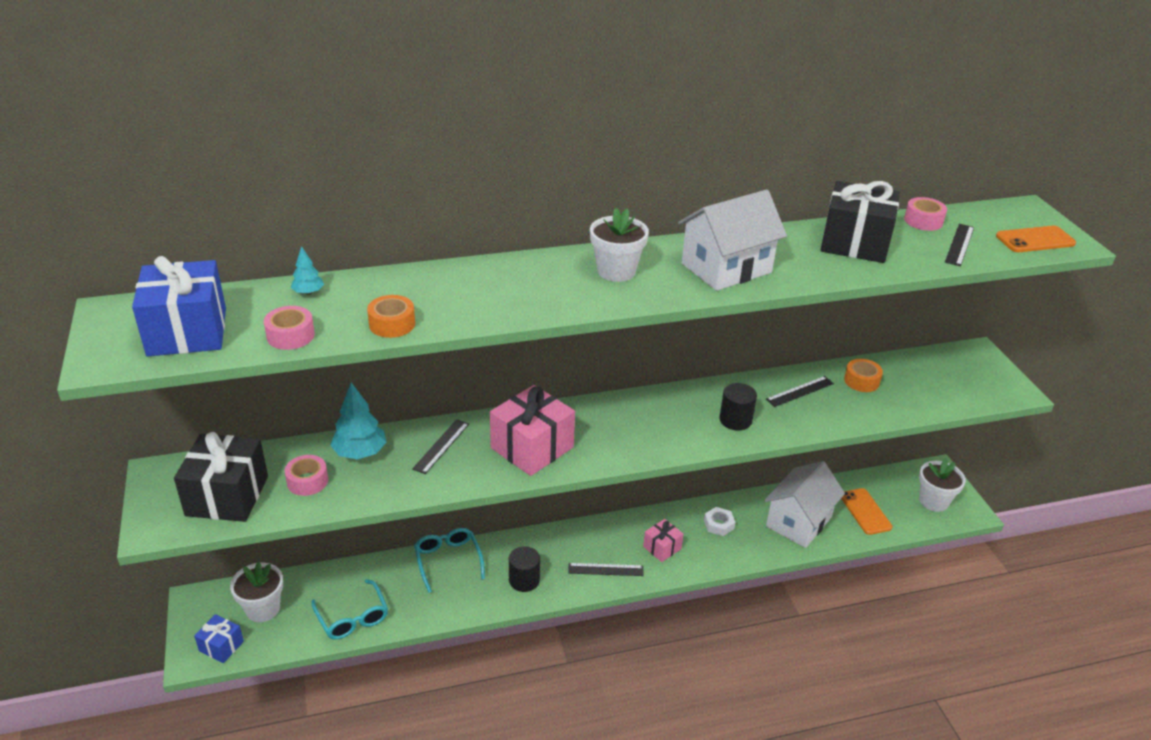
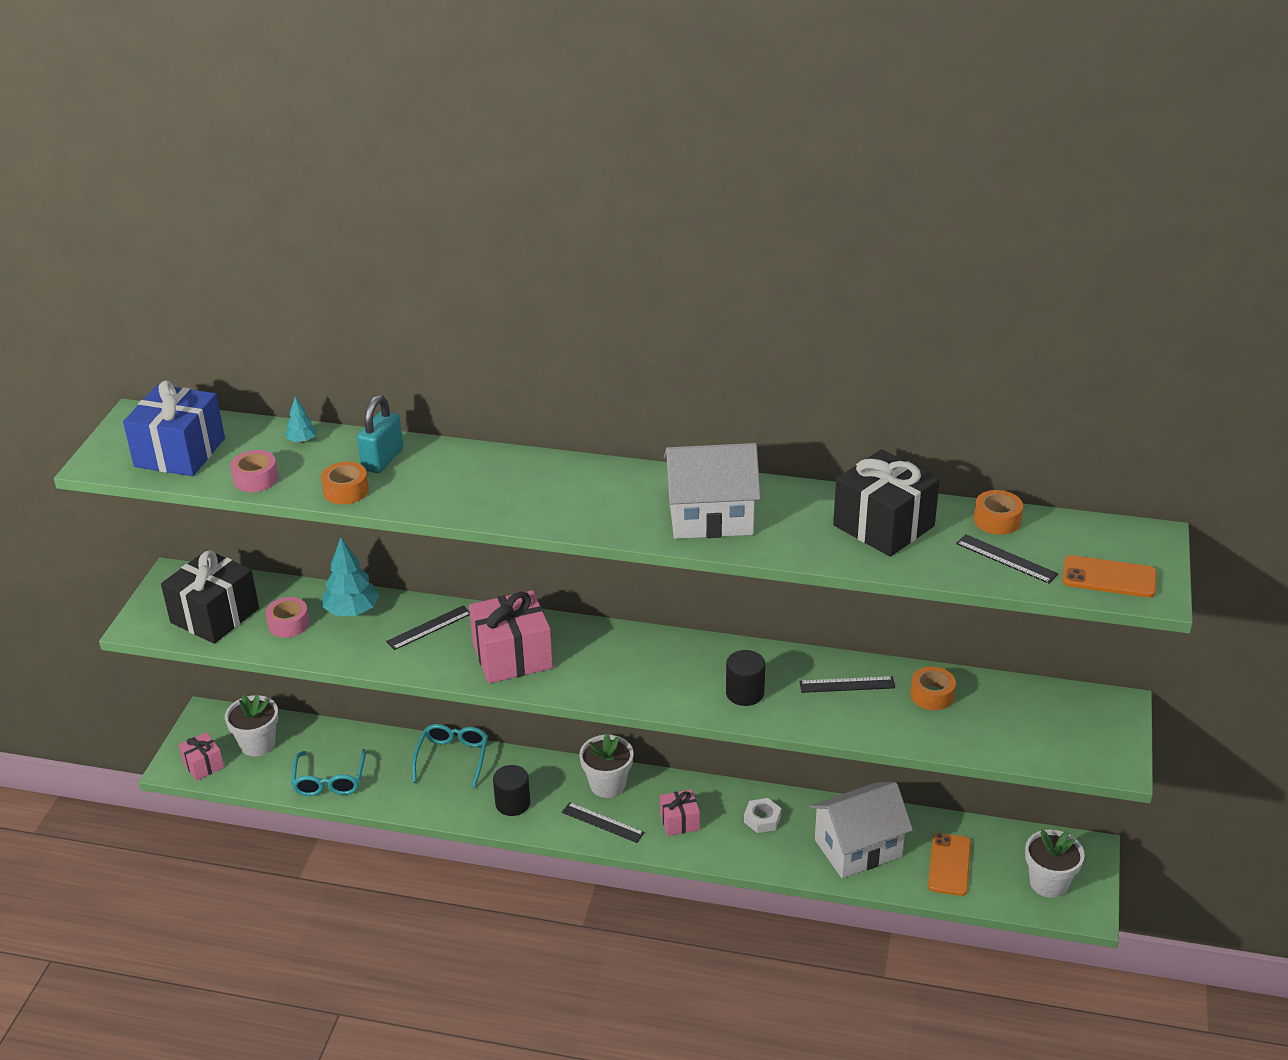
camera: 30 degrees right, 0 degrees up
blue gift [194,614,244,663] -> pink gift [179,732,224,781]
white flower pot [590,208,649,282] -> white flower pot moved to [579,734,634,798]
pink tape [904,197,947,231] -> orange tape [974,490,1023,535]
black ruler [945,224,974,266] -> black ruler turned 75 degrees clockwise [956,534,1058,584]
none -> turquoise padlock [357,395,403,473]

